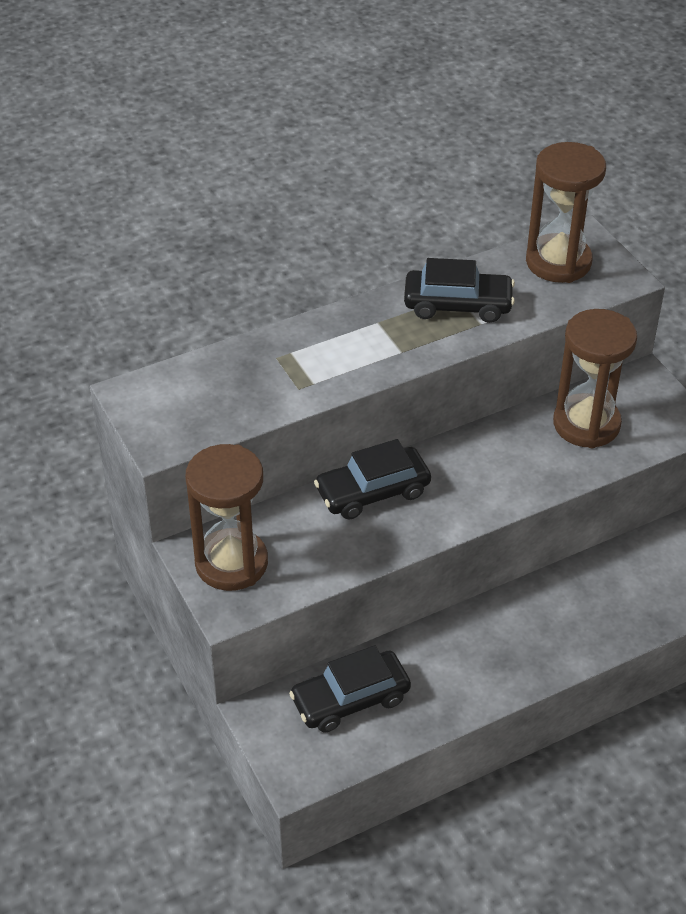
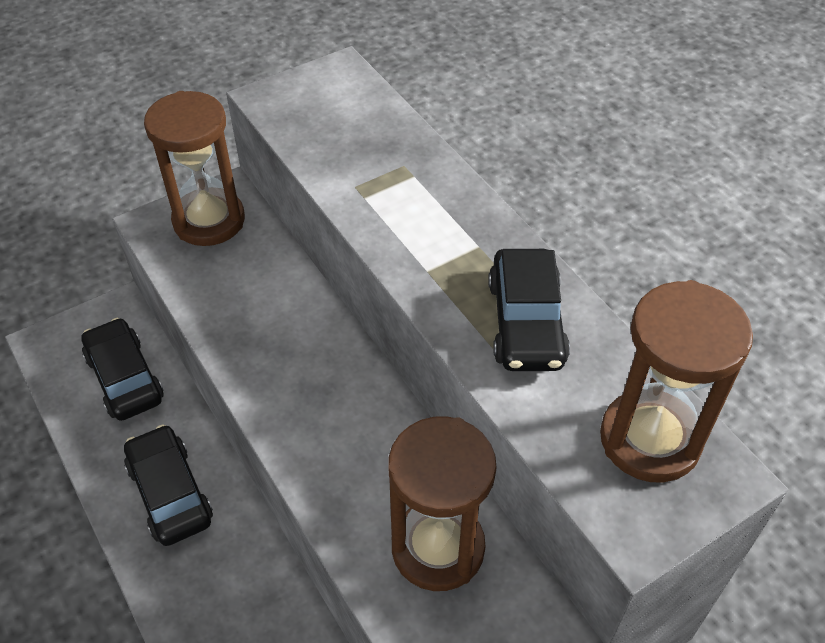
camera: 85 degrees right, 5 degrees up
black car [314,439,431,519] -> black car moved to [124,424,213,546]

